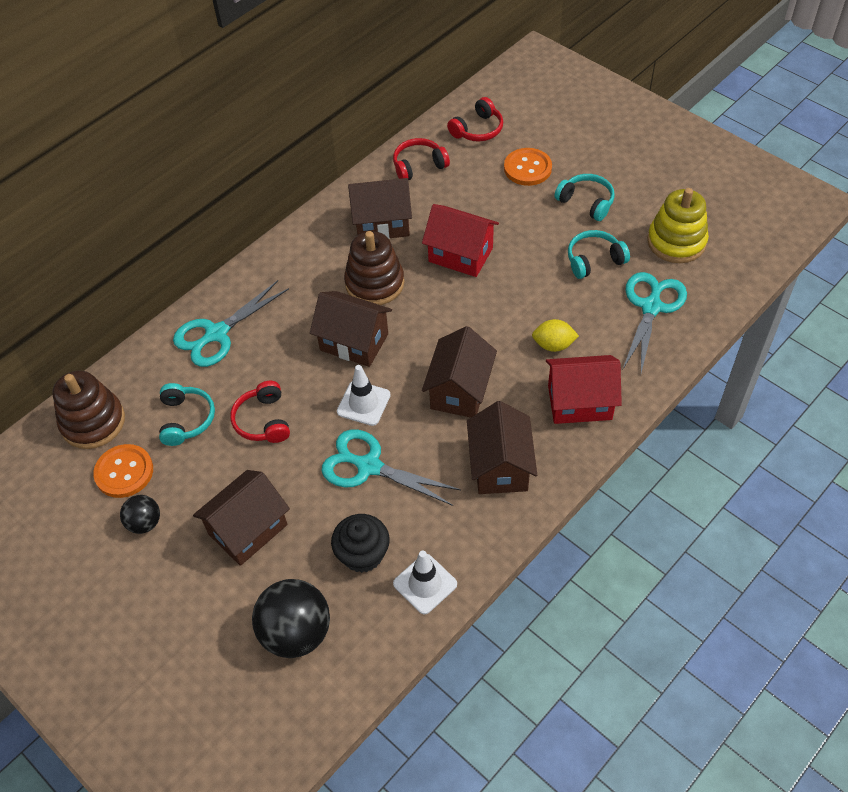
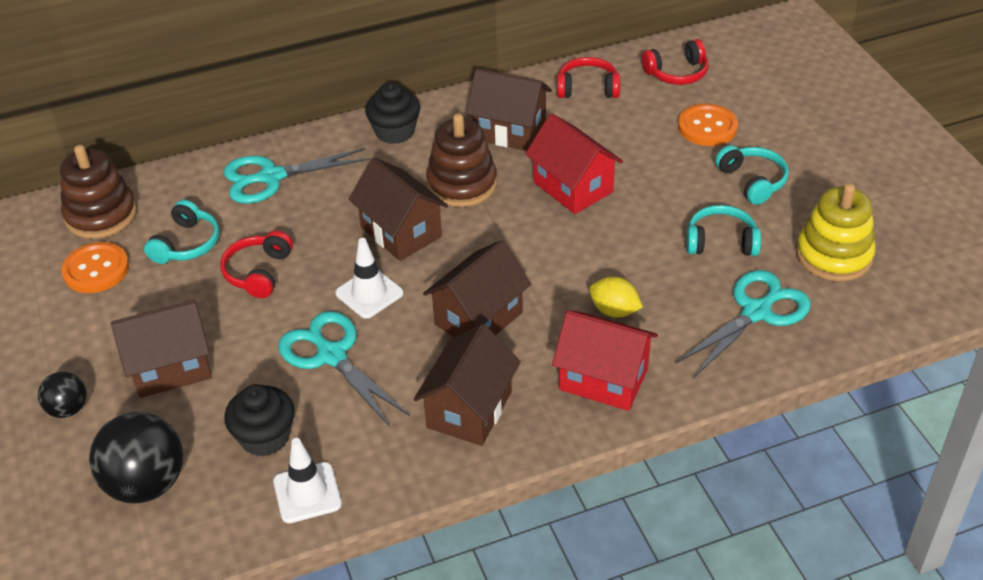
camera: 25 degrees right, 10 degrees down
black ball [120,495,160,534] -> black ball moved to [38,371,87,418]
none -> black cupcake [365,82,420,144]

